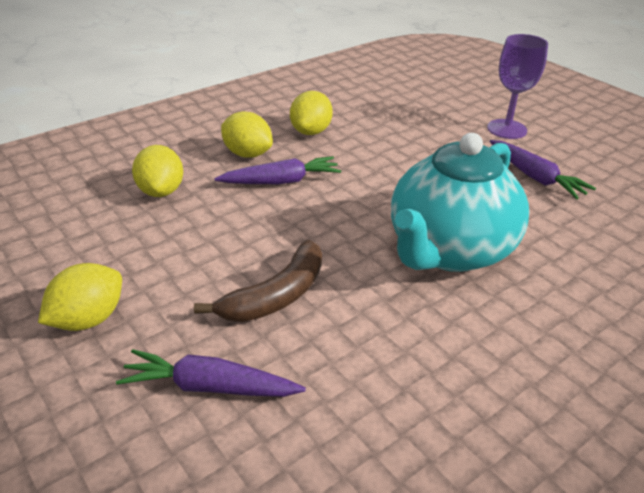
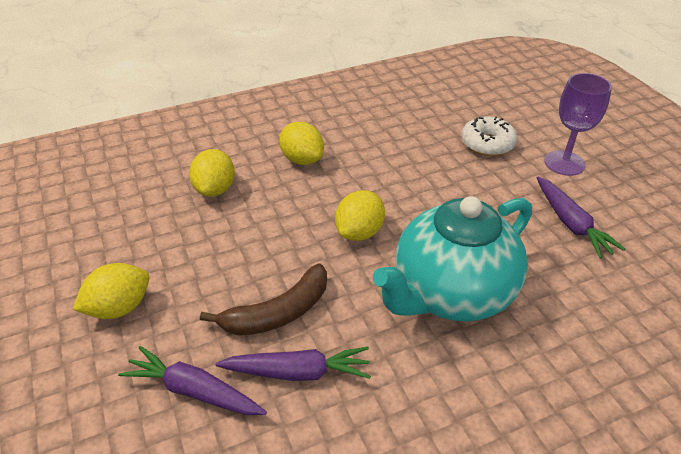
camera: 15 degrees right, 5 degrees up
purple carrot [214,156,341,184] -> purple carrot moved to [215,347,371,381]
yellow lemon [290,91,333,135] -> yellow lemon moved to [335,190,385,241]
none -> white donut [461,116,517,156]

